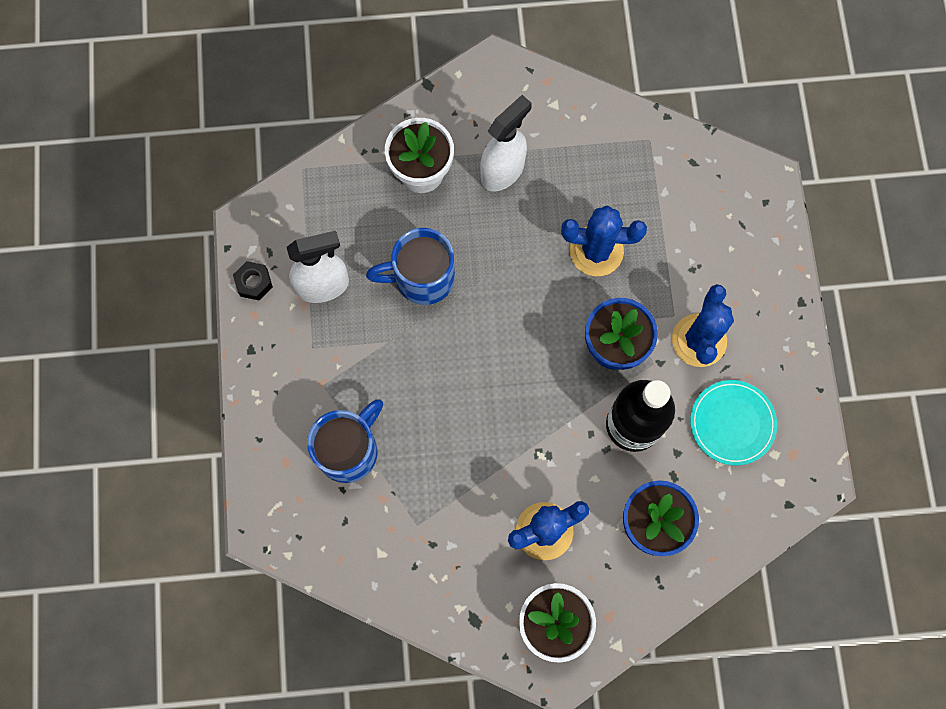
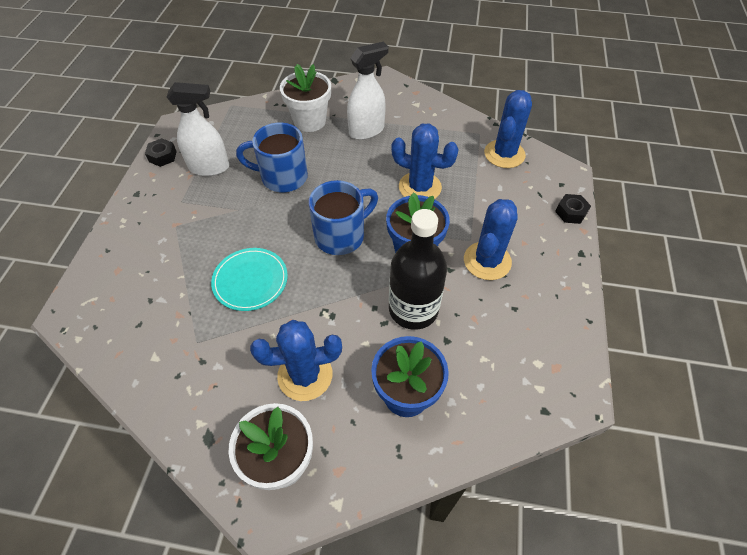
camera: 15 degrees right, 20 degrees down
blue mug [307,399,383,483] -> blue mug moved to [309,180,378,255]
turquoise plate [690,380,777,465] -> turquoise plate moved to [211,248,288,311]
none -> blue cactus [484,90,532,168]
none -> black nut [555,194,591,224]

